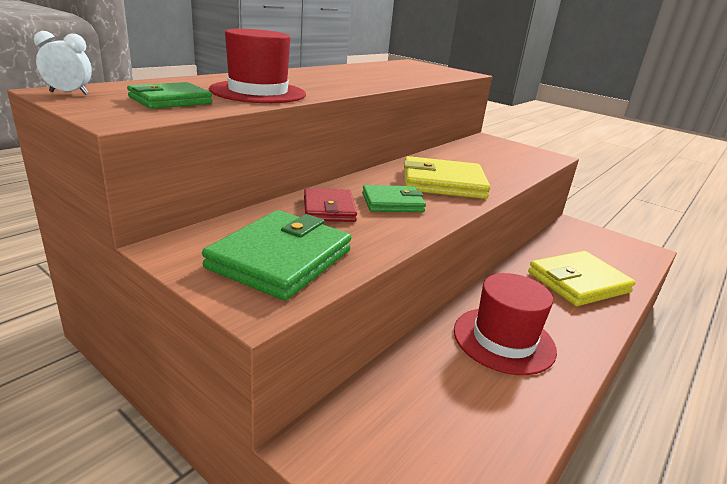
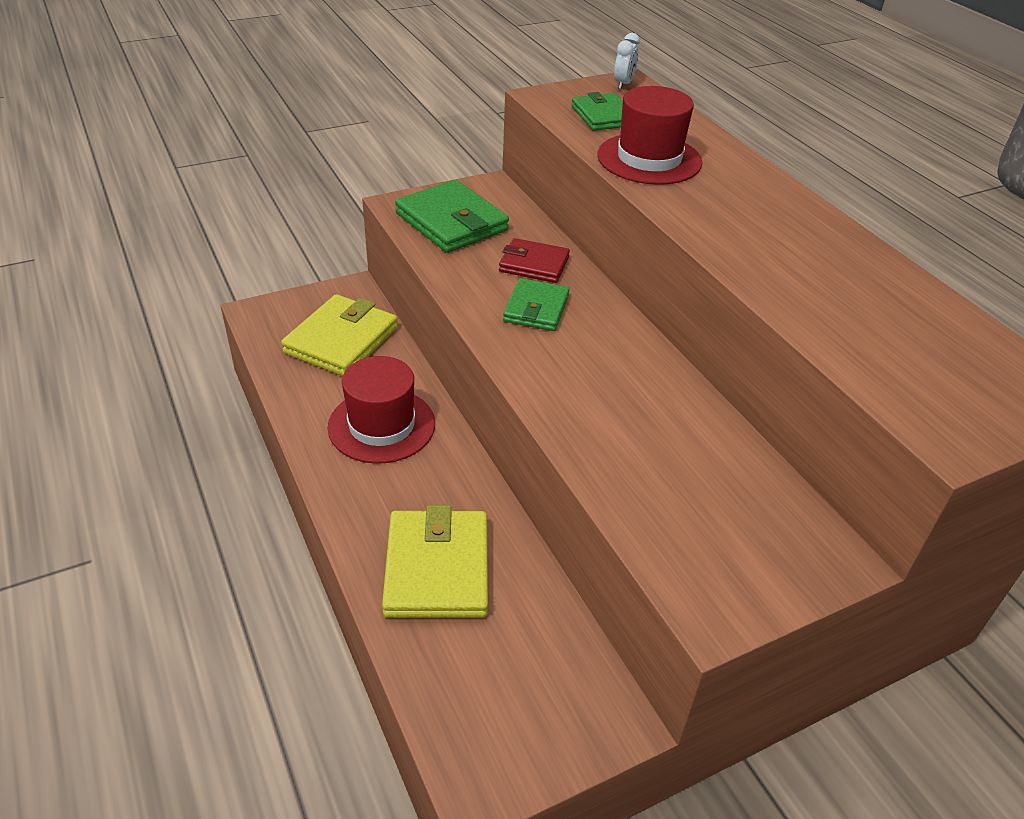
camera: 115 degrees right, 15 degrees up
yellow wallet [404,156,491,199] -> yellow wallet moved to [281,294,398,376]

